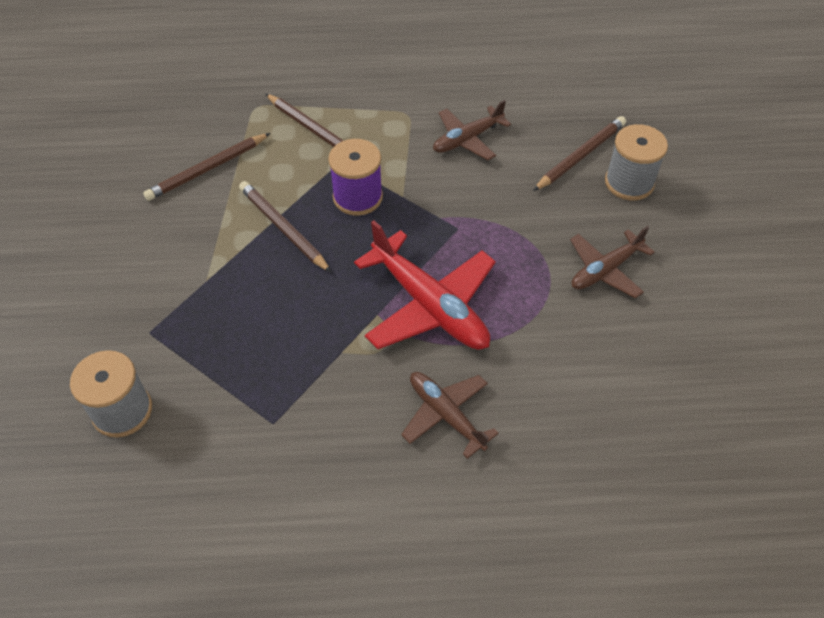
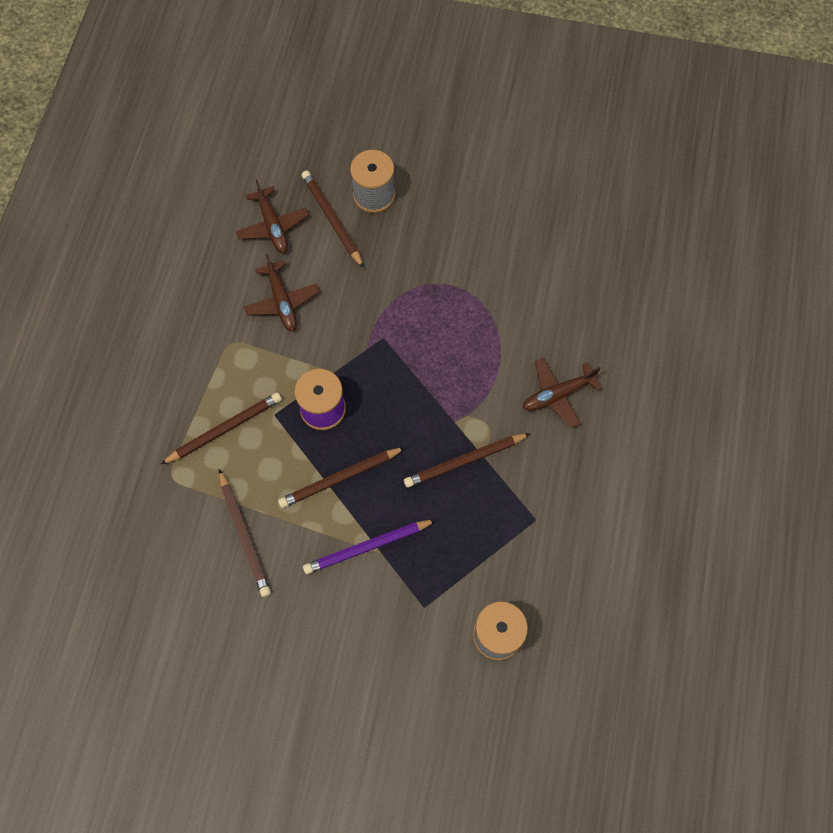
camera: 75 degrees left, 15 degrees up
red plane [354,220,496,350] -> none
brown plane [570,226,655,298] -> brown plane moved to [236,180,309,253]
none -> purple pencil [303,519,437,574]
none -> brown pencil [404,433,531,488]

